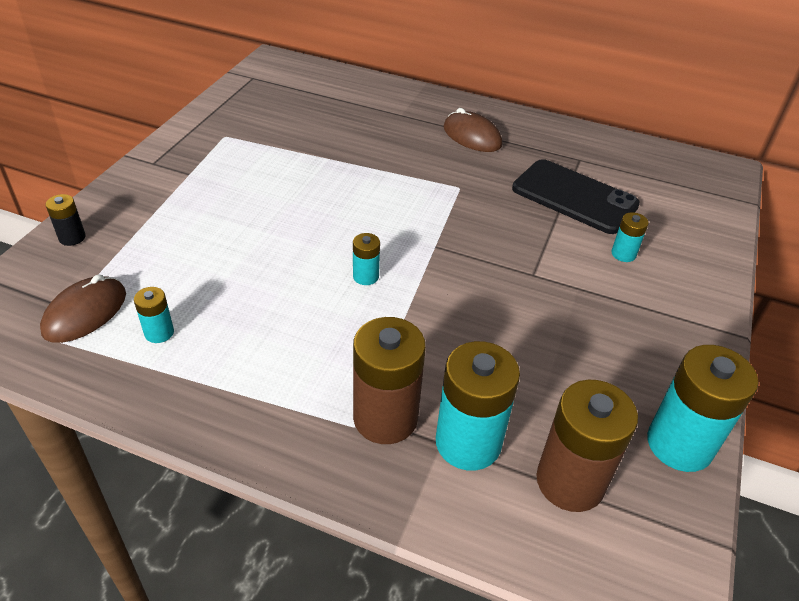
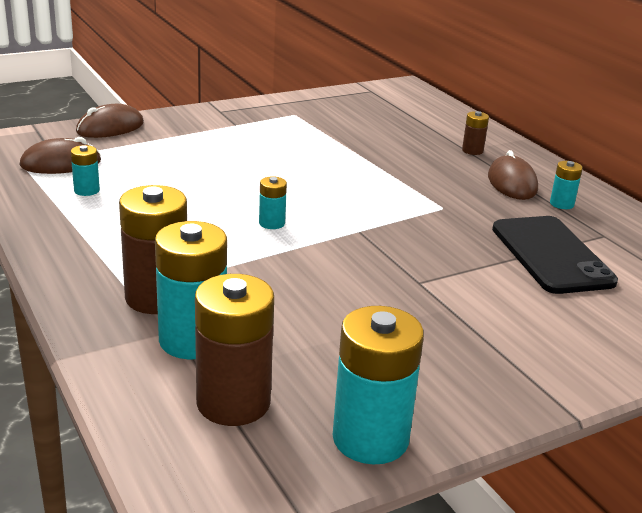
camera: 40 degrees right, 15 degrees down
black battery [46,194,85,246] -> brown mouse [76,104,144,138]
turquoise battery [611,212,649,262] -> turquoise battery moved to [550,161,583,209]
none -> brown battery [462,111,489,155]

